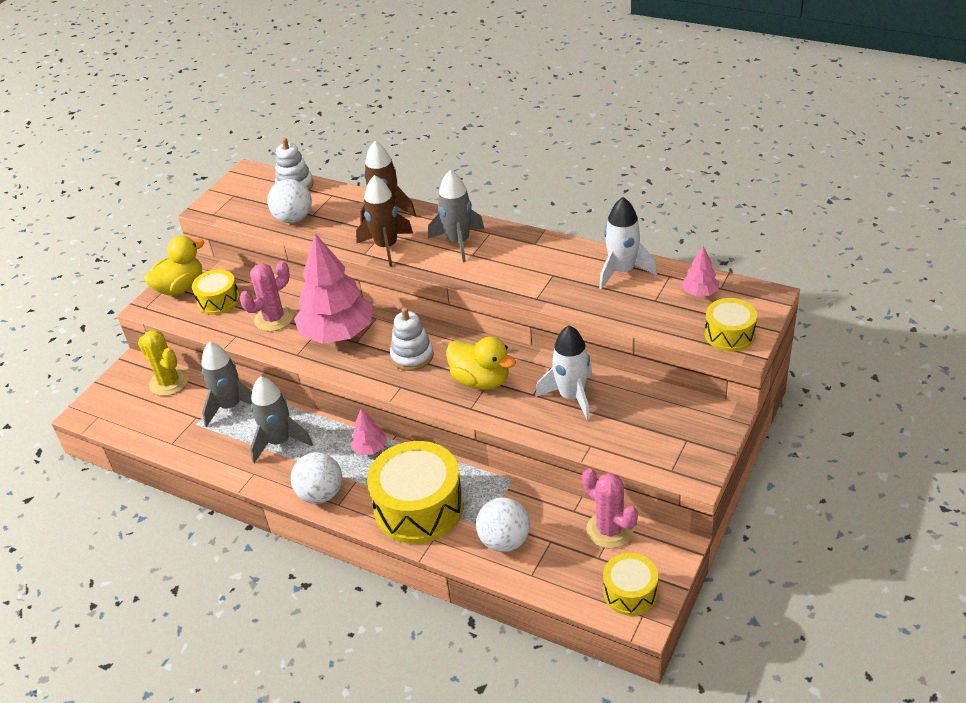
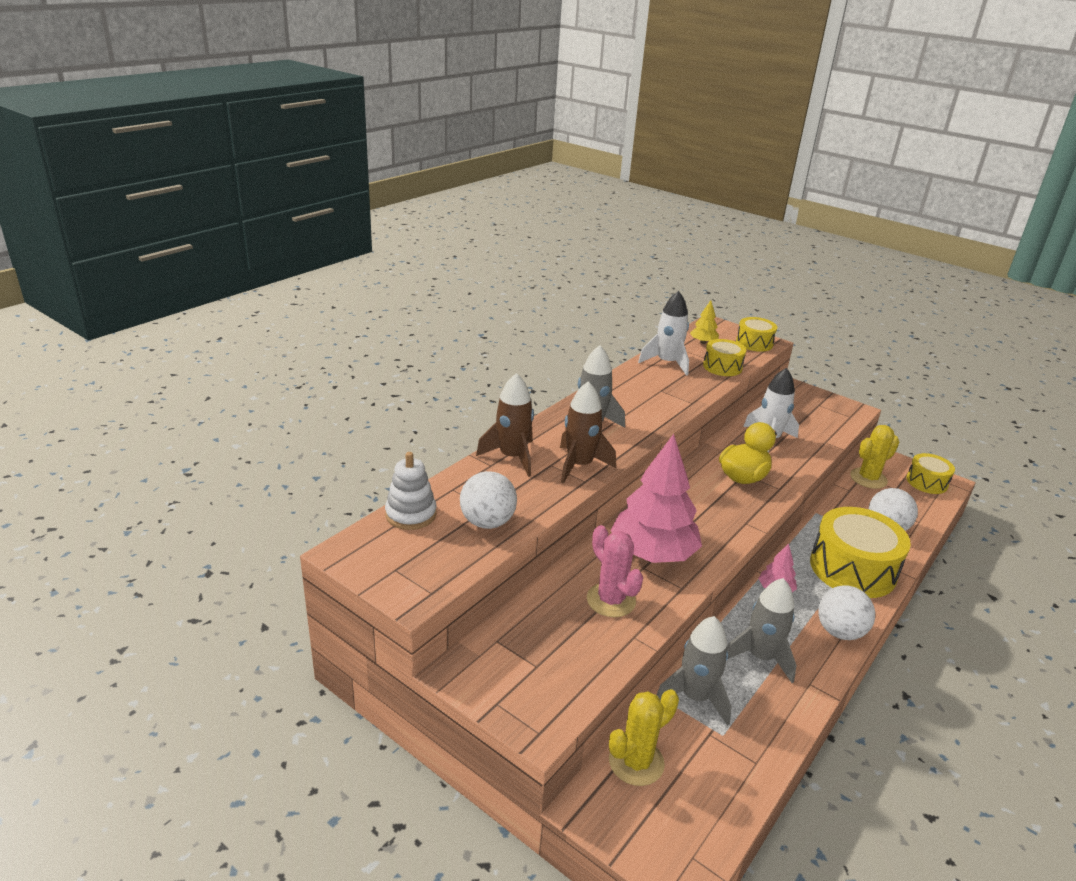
camera: 85 degrees left, 10 degrees down
yellow duck [144,236,205,296] -> none
yellow drum [192,269,240,315] -> yellow drum moved to [703,339,746,376]
white stacking toy [390,307,434,371] -> none
pink cactus [582,468,638,549] -> yellow cactus [850,425,899,489]
pink tree [681,246,719,296] -> yellow tree [690,300,719,344]

